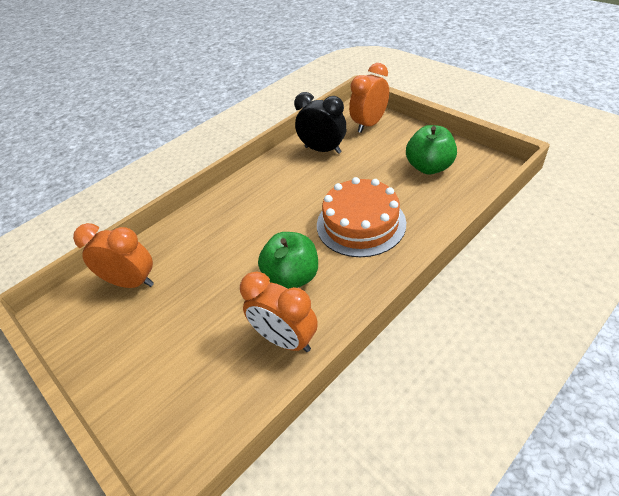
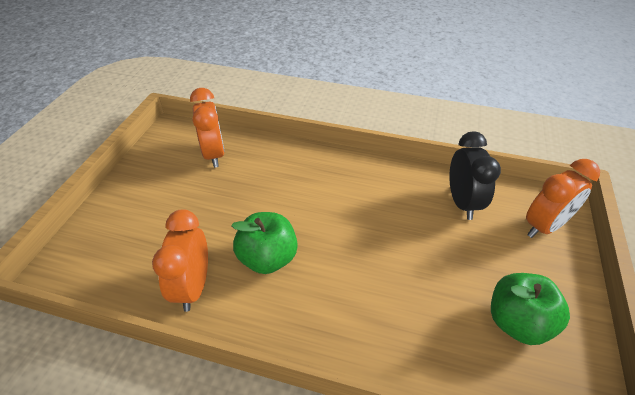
camera: 55 degrees right, 0 degrees up
orange cake [317,177,406,257] -> none
orange clock [349,63,389,133] -> orange clock turned 135 degrees clockwise [526,159,600,238]

